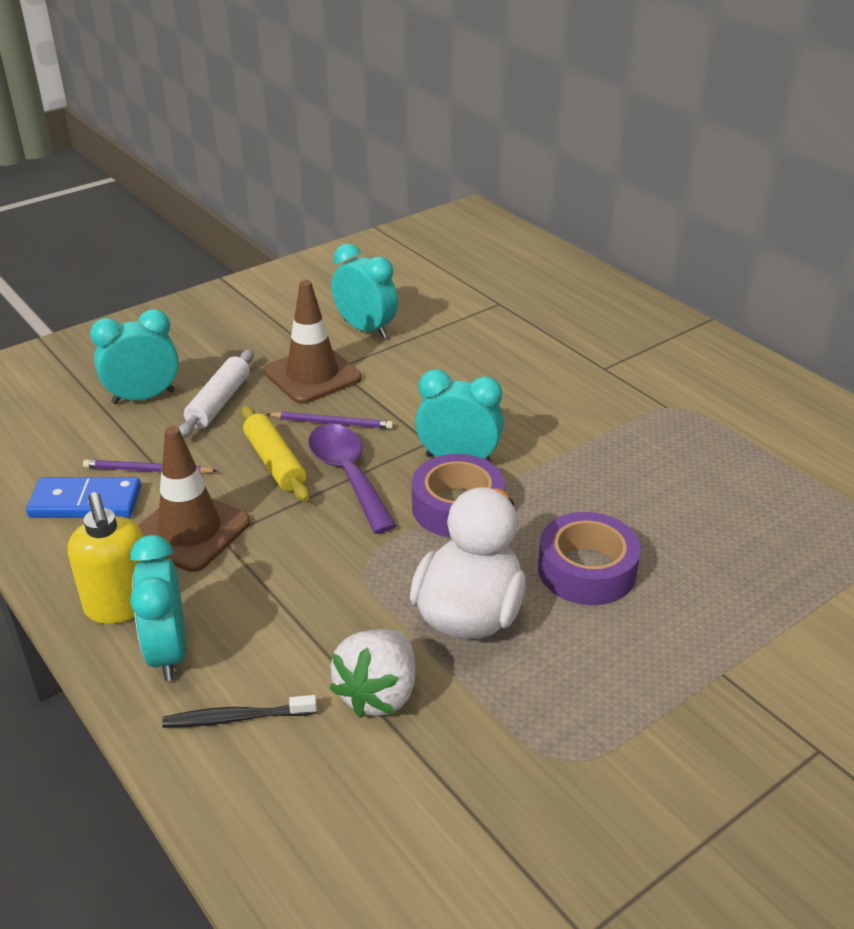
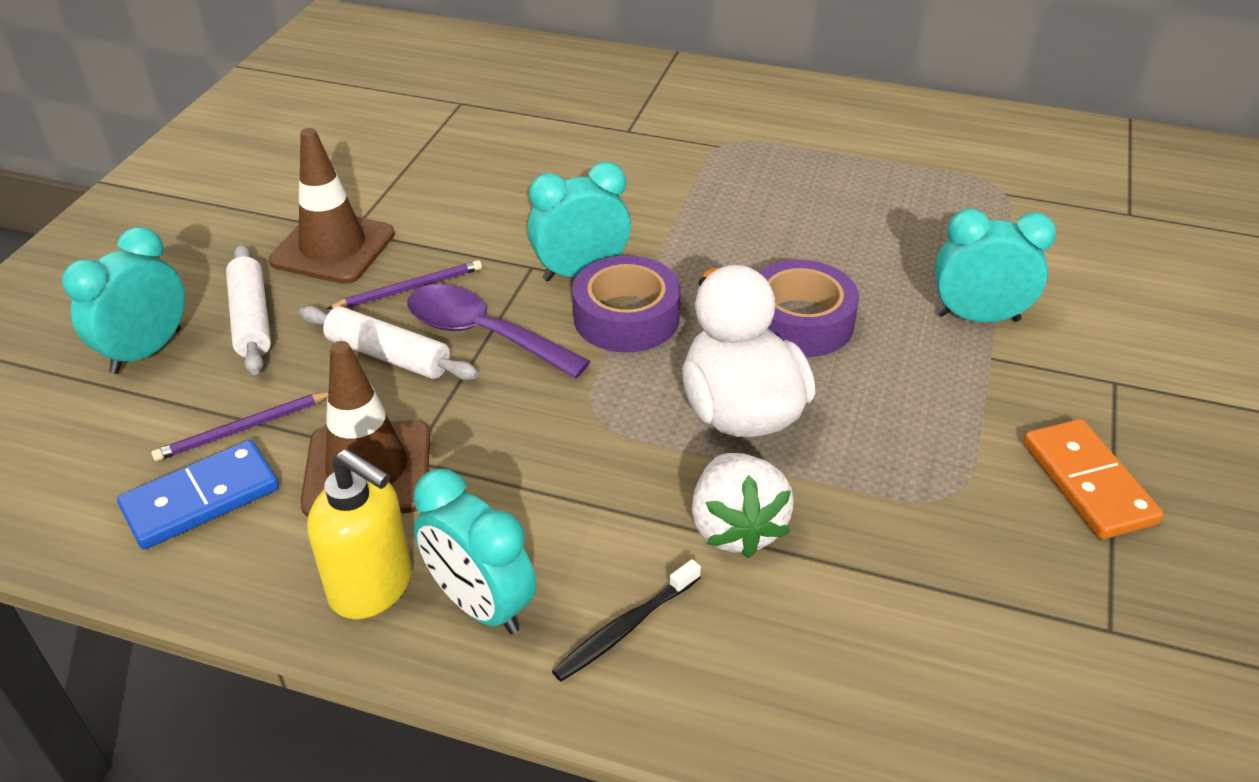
camera: 35 degrees left, 5 degrees up
yellow rolling pin [241,406,310,502] -> white rolling pin [299,306,478,380]
turquoise clock [331,244,398,338] -> turquoise clock moved to [934,208,1056,322]
none -> orange domino [1023,419,1164,539]

